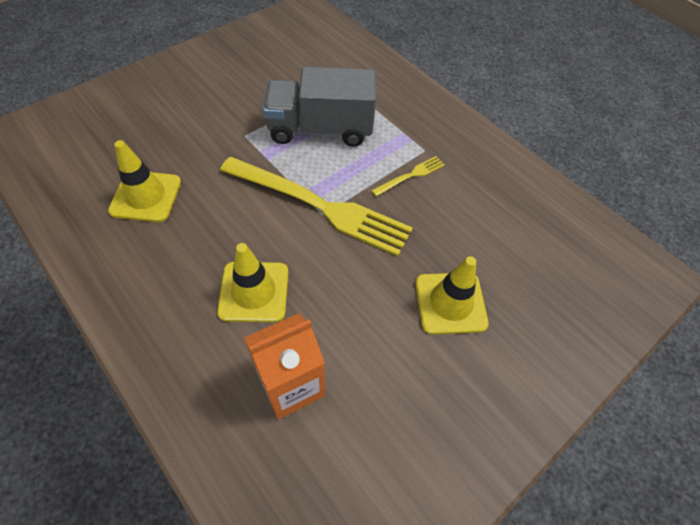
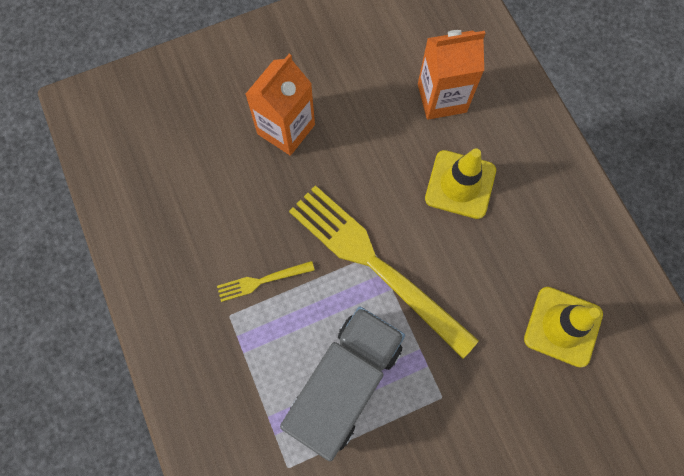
camera: 160 degrees left, 15 degrees up
grey truck [263,67,376,147] -> grey truck turned 75 degrees counterclockwise [280,306,405,461]
yellow traffic cone [415,256,489,335] -> orange carton [245,54,315,156]

